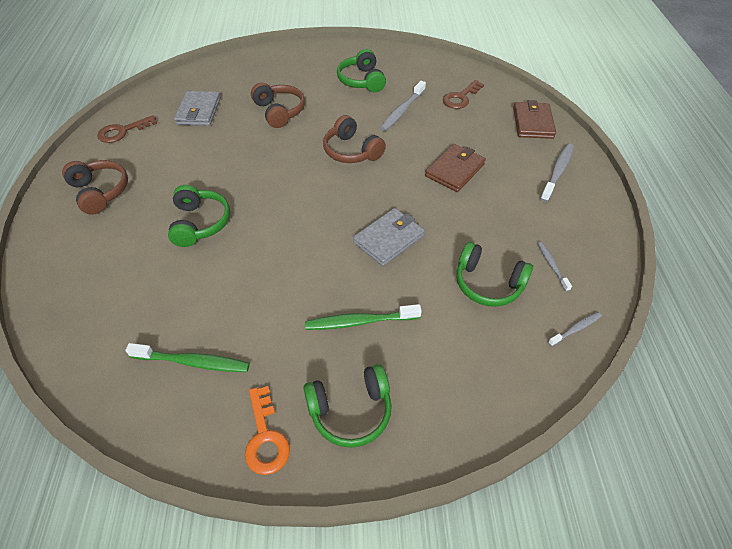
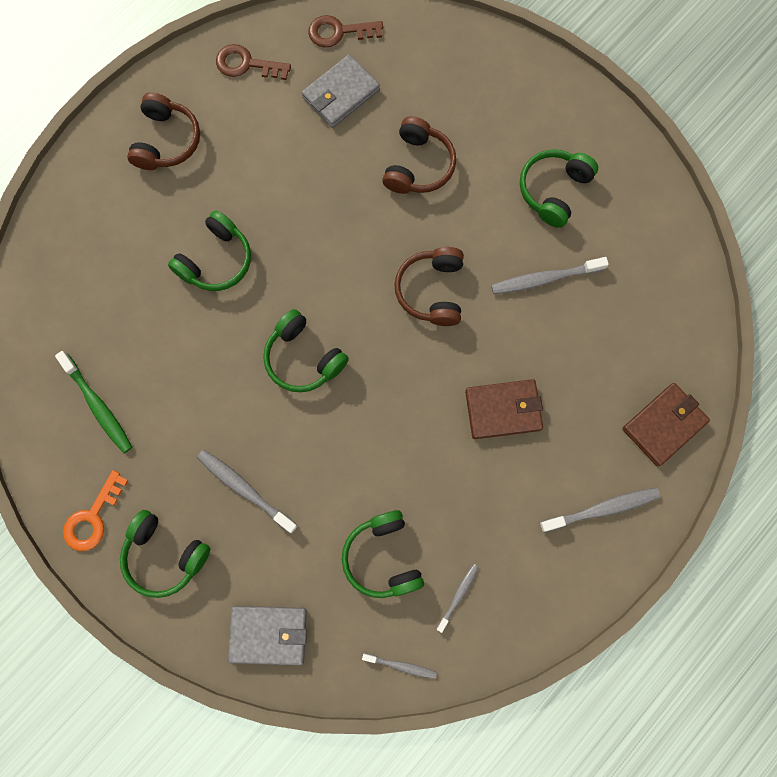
camera: 45 degrees right, 25 degrees up
green toothbrush [305,304,422,330] -> grey toothbrush [197,450,298,534]
grey wallet [353,208,425,266] -> grey wallet moved to [228,606,307,666]
brown key [443,80,484,109] -> brown key moved to [308,15,383,47]
none -> green headphones [263,309,349,392]

